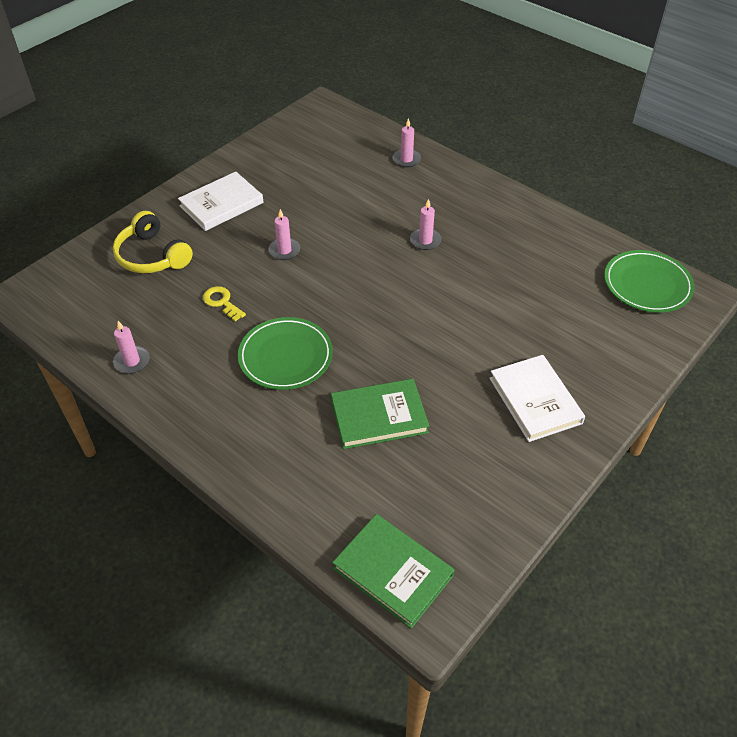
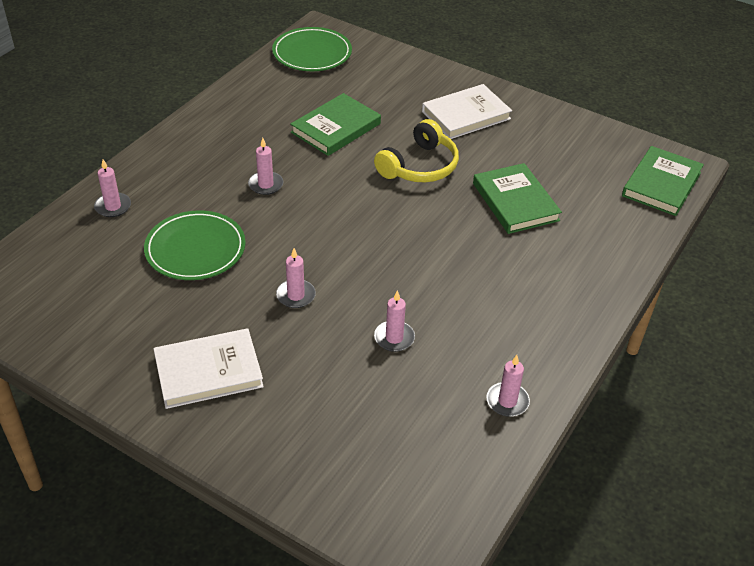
camera: 100 degrees left, 5 degrees down
yellow headphones [113,211,193,273] -> yellow headphones moved to [374,119,459,182]
white book [178,172,264,231] -> white book turned 60 degrees counterclockwise [153,328,264,409]
yellow key [203,286,246,321] -> pink candle [374,290,415,352]
green plate [238,317,333,390] -> green plate moved to [144,210,246,280]
none -> green book [290,93,381,156]

